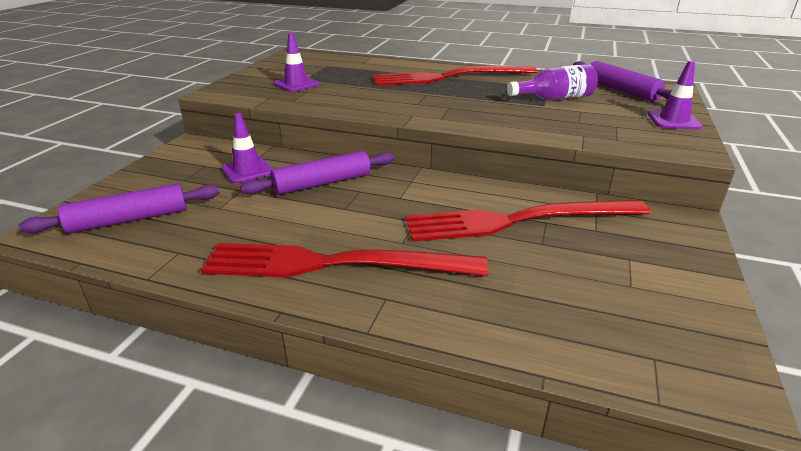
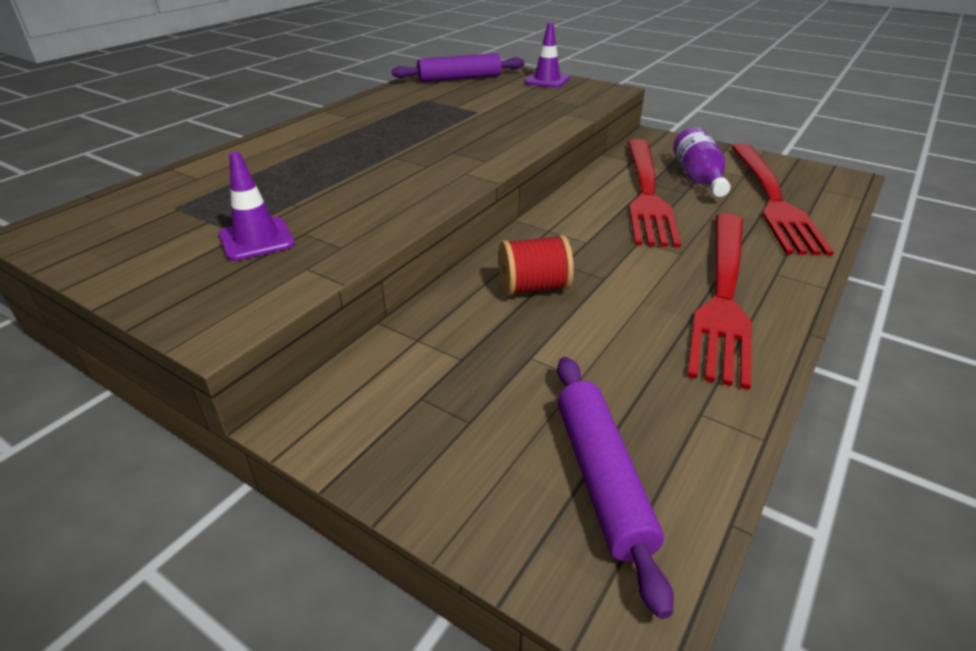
camera: 75 degrees left, 5 degrees up
purple traffic cone [222,113,272,183] -> none
purple rolling pin [240,151,395,195] -> red spool [499,235,574,296]
red fork [372,66,537,86] -> red fork moved to [731,144,834,256]
purple bottle [507,64,598,101] -> purple bottle moved to [673,127,730,197]

